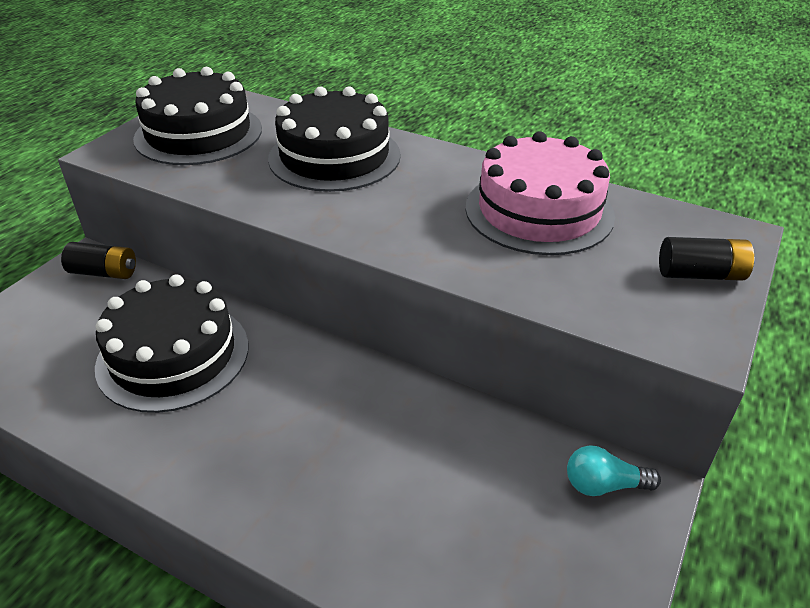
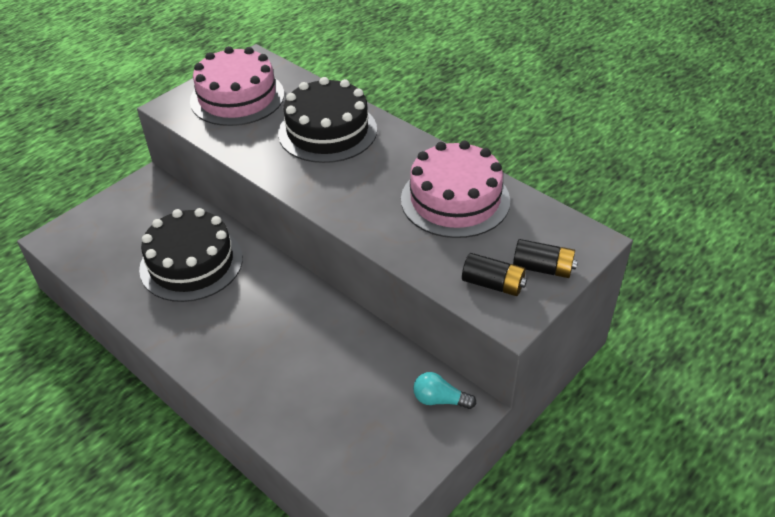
camera: 15 degrees right, 5 degrees up
black battery [61,242,136,279] -> black battery moved to [462,253,527,296]
black cake [133,67,262,165] -> pink cake [190,46,284,126]

